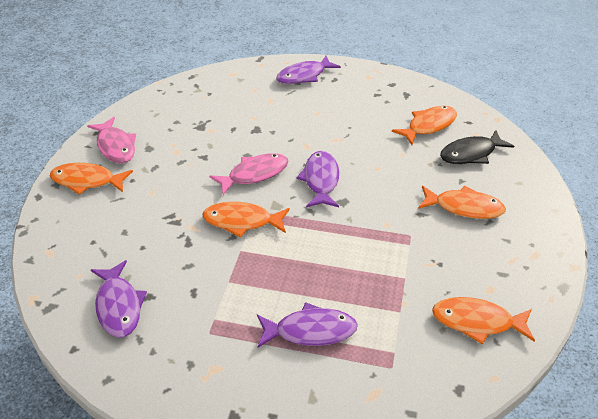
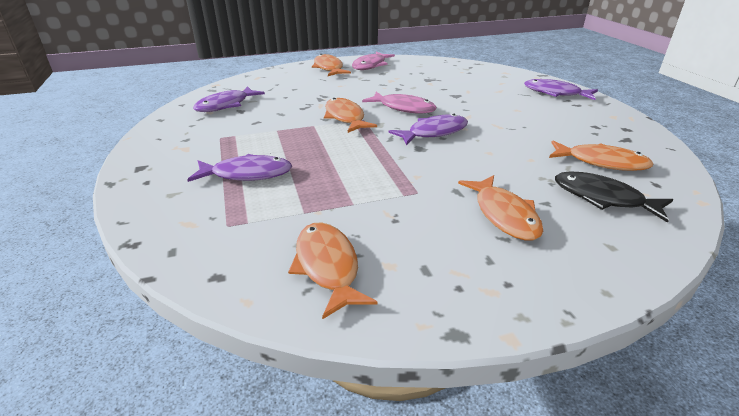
camera: 60 degrees right, 10 degrees down
purple fish [257,302,358,348] -> purple fish turned 60 degrees counterclockwise [187,154,292,182]

